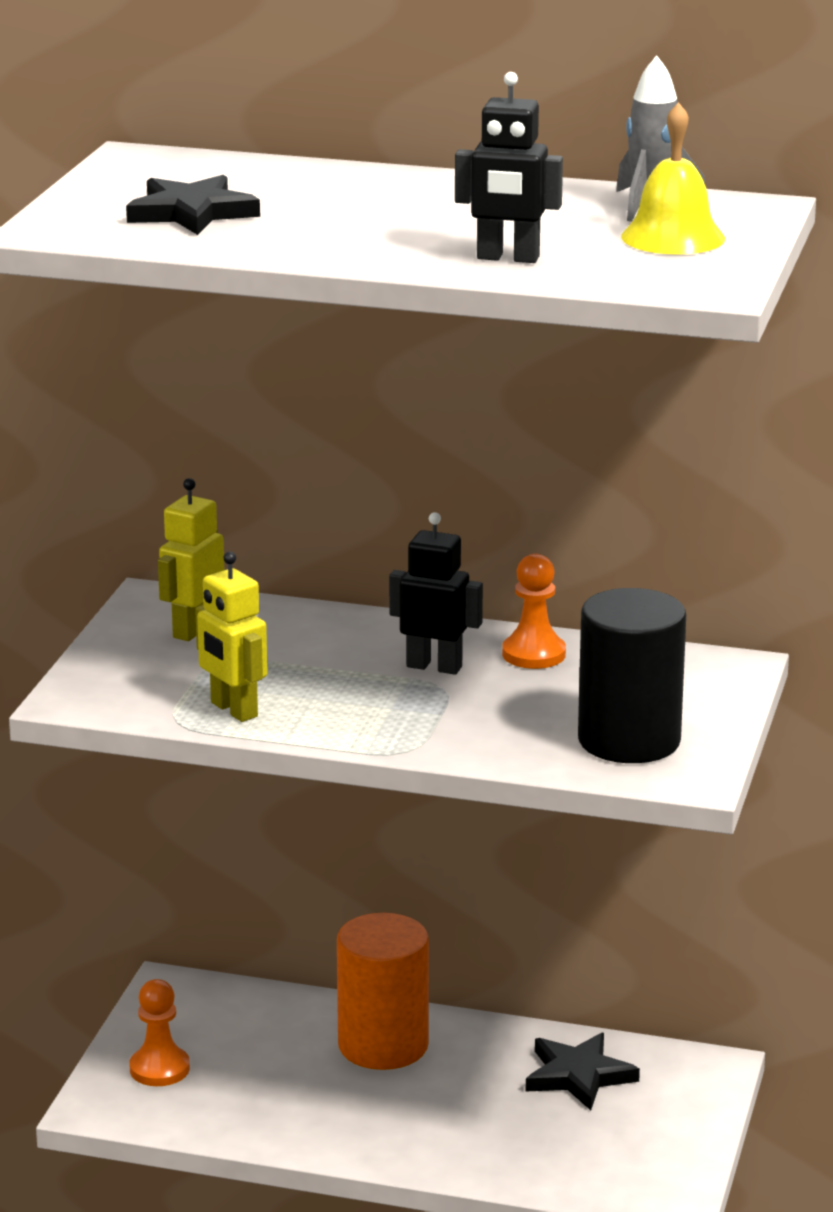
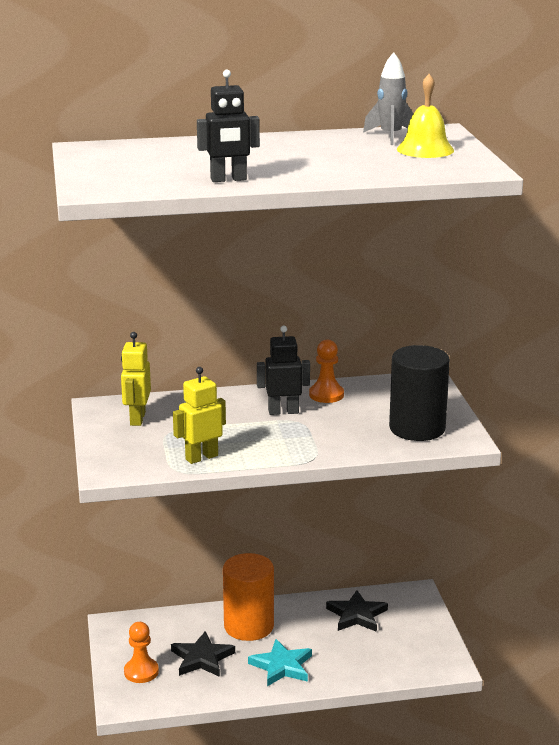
camera: 25 degrees left, 0 degrees up
black star [126,175,260,235] -> black star moved to [171,631,235,677]
yellow robot [195,552,268,722] -> yellow robot turned 120 degrees clockwise [173,367,226,464]
black robot [455,72,563,263] -> black robot moved to [197,70,260,182]
none -> turquoise star [248,639,312,686]

